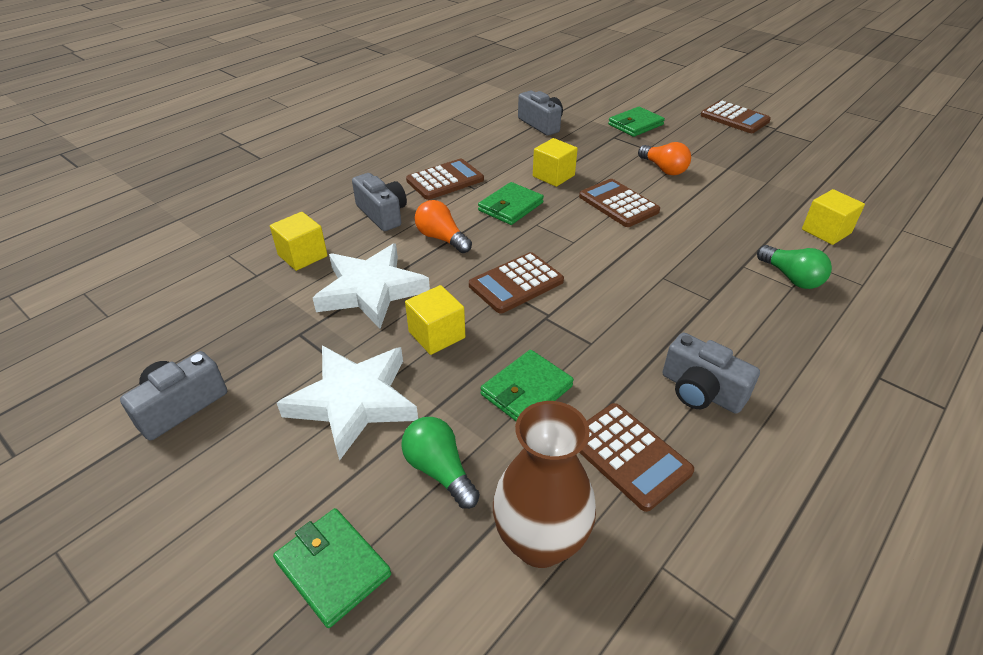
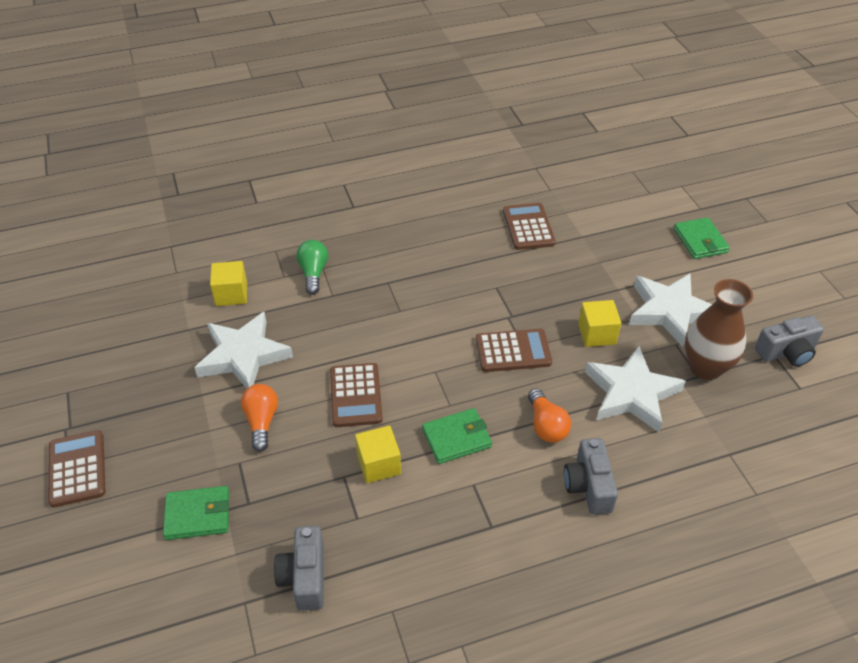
camera: 150 degrees left, 5 degrees up
yellow cube [270,212,327,271] -> none
green light bulb [401,417,480,509] -> none
brown calculator [406,159,484,200] -> none
green wallet [480,350,574,421] -> none
brown vase [493,401,596,568] -> brown vase moved to [685,279,753,380]
grey camera [663,332,760,414] -> none
none -> white star [194,312,293,389]

